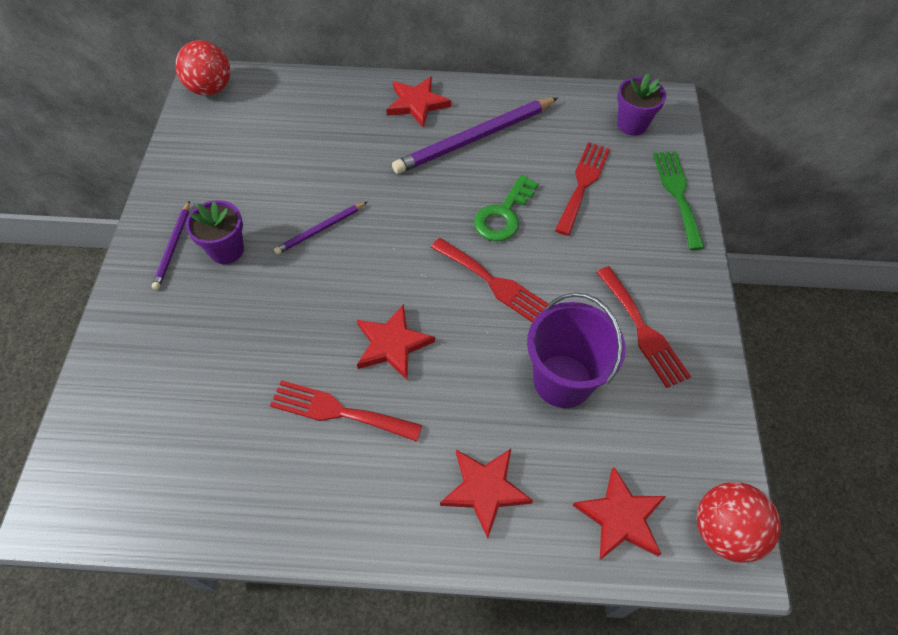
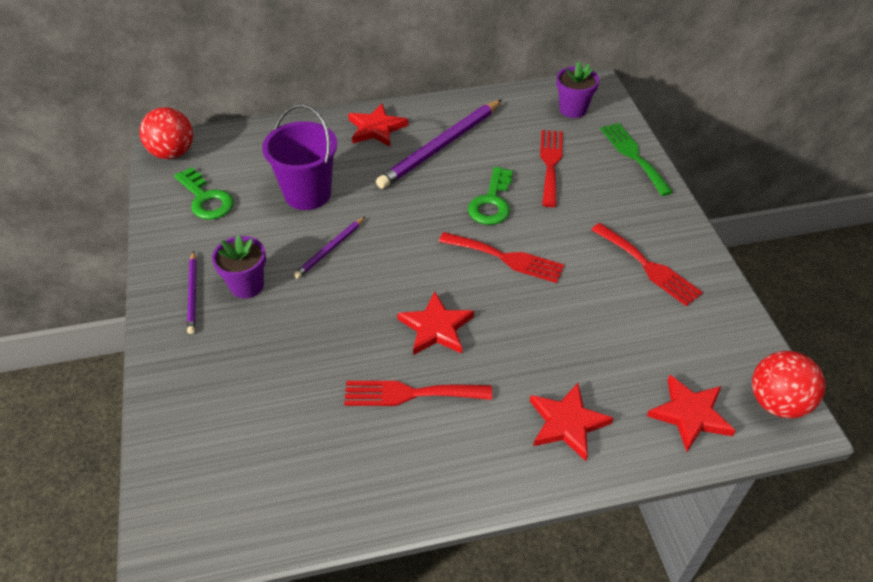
camera: 15 degrees left, 10 degrees down
purple bucket [527,292,626,408] -> purple bucket moved to [262,104,337,210]
none -> green key [174,167,234,220]

